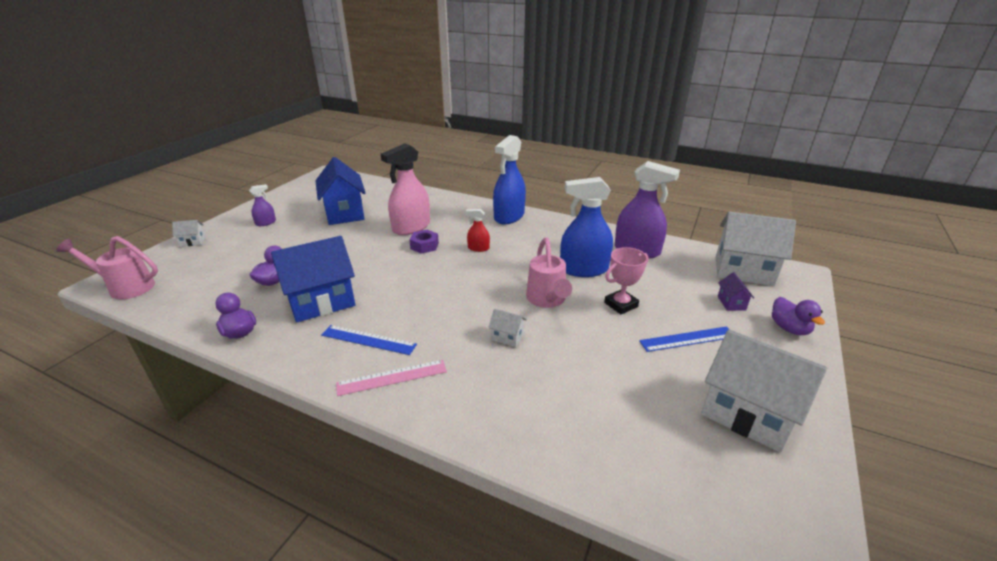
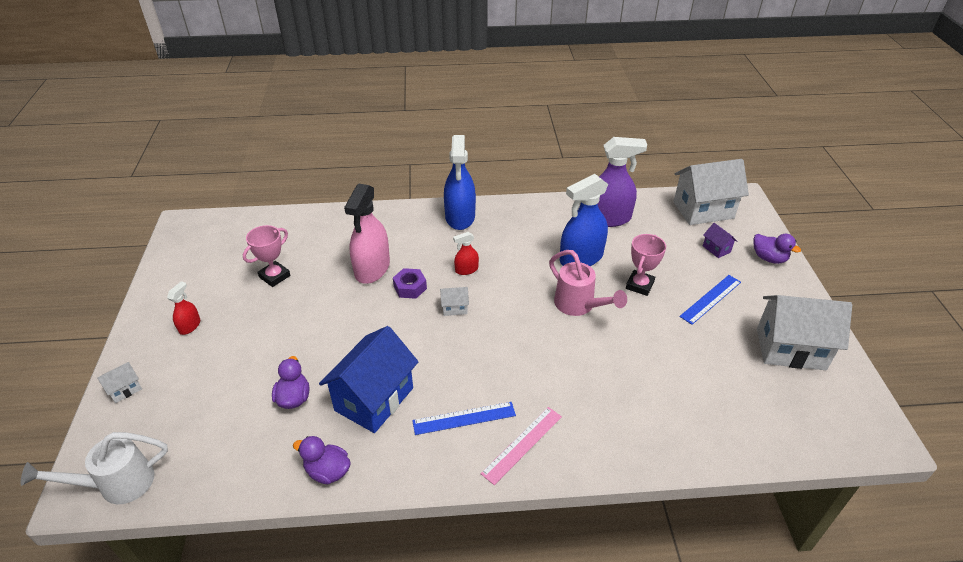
camera: 30 degrees left, 10 degrees up
pink watering can [56,236,158,299] -> white watering can [21,432,168,504]
purple spray bottle [249,184,276,226] -> red spray bottle [167,281,200,335]
blue house [315,157,366,225] -> pink trophy [243,225,291,287]
white house [488,309,527,347] -> white house moved to [440,287,469,316]

